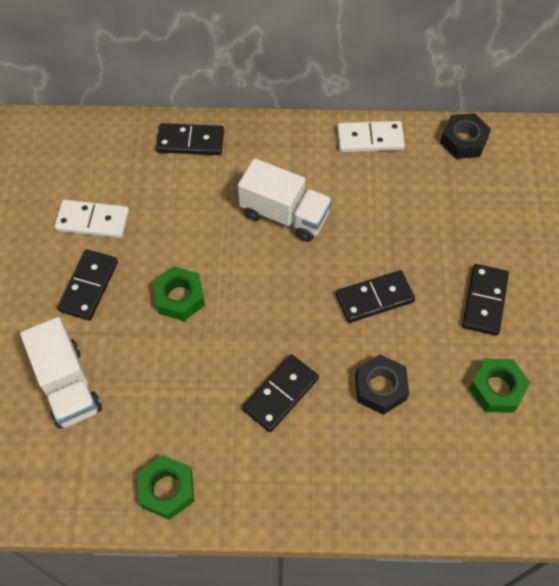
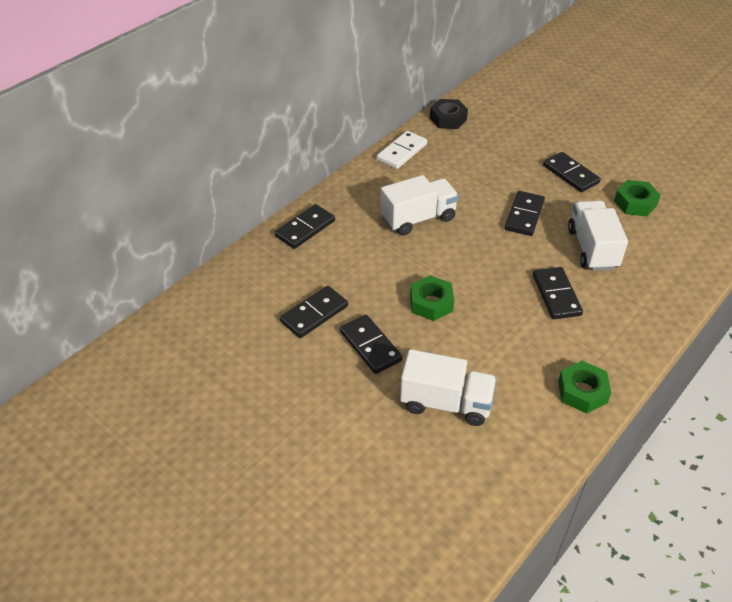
camera: 50 degrees left, 15 degrees down
white domino [54,200,129,238] -> black domino [280,286,348,338]
black nut [355,355,409,415] -> white truck [568,201,628,271]

